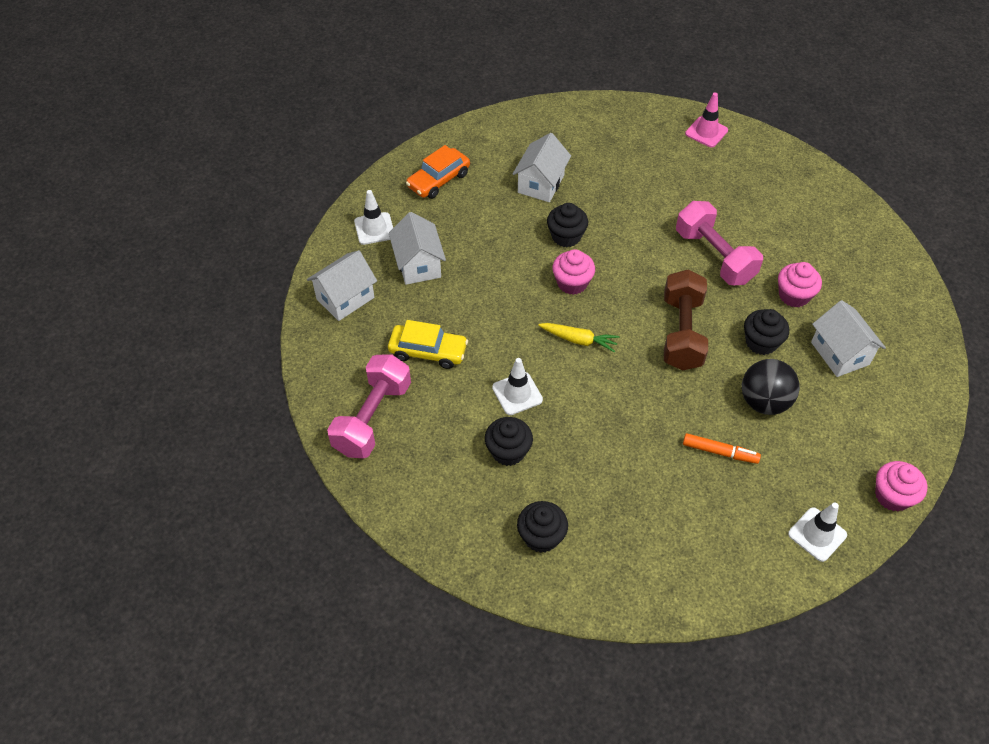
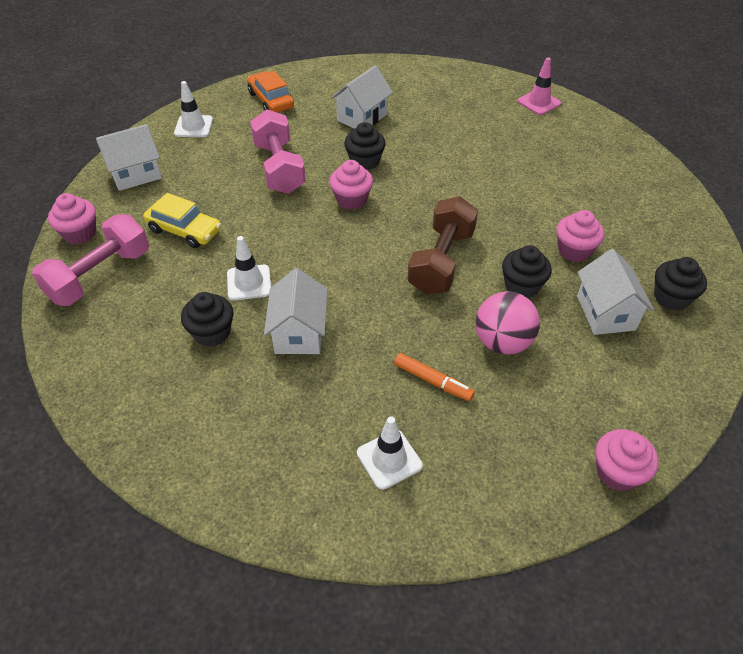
camera: 15 degrees right, 5 degrees down
white house [389,212,446,285] -> white house moved to [264,268,327,354]
orange car [406,145,470,199] -> orange car turned 90 degrees clockwise [247,71,294,113]
black cupcake [517,501,568,553] -> black cupcake moved to [654,257,707,310]
yellow carrot [538,323,619,353] -> none
pink dumbbell [676,201,763,285] -> pink dumbbell moved to [250,109,306,194]
black ball [742,359,800,415] -> pink ball [476,291,540,355]
white traffic cone [788,502,847,562] -> white traffic cone moved to [357,416,423,490]
none -> pink cupcake [48,193,96,244]

